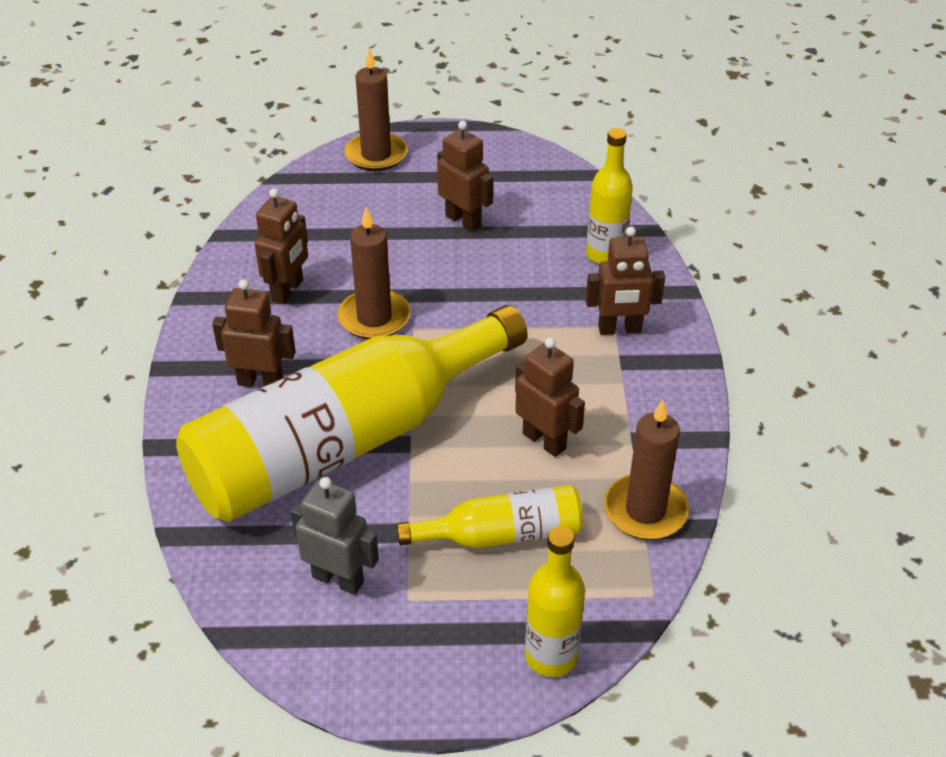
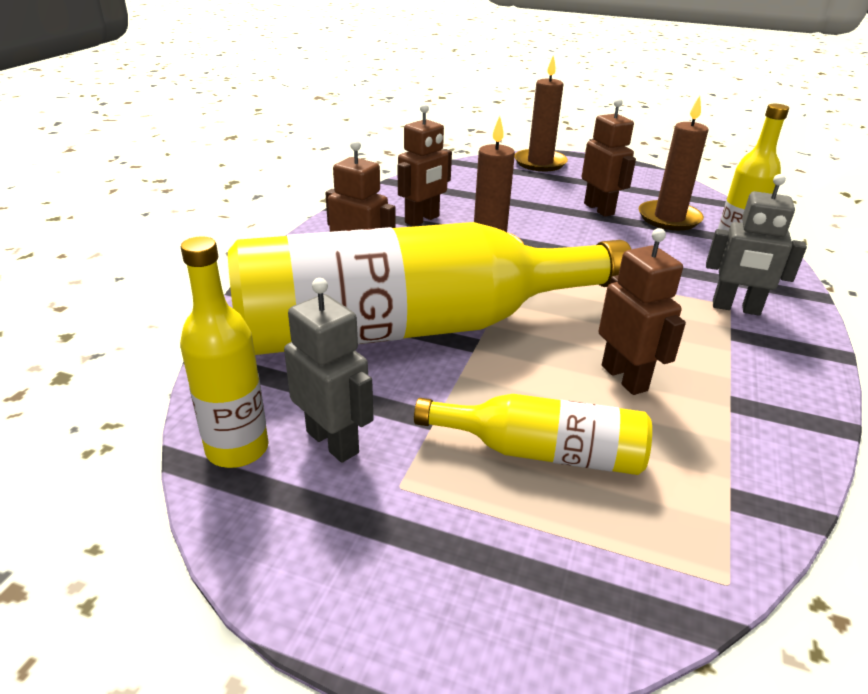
camera: 20 degrees right, 10 degrees down
yellow bottle [525,526,585,677] -> yellow bottle moved to [180,236,269,468]
brown robot [586,226,665,335] -> grey robot [706,174,807,316]
brown candle [604,399,689,540] -> brown candle moved to [639,96,708,230]

